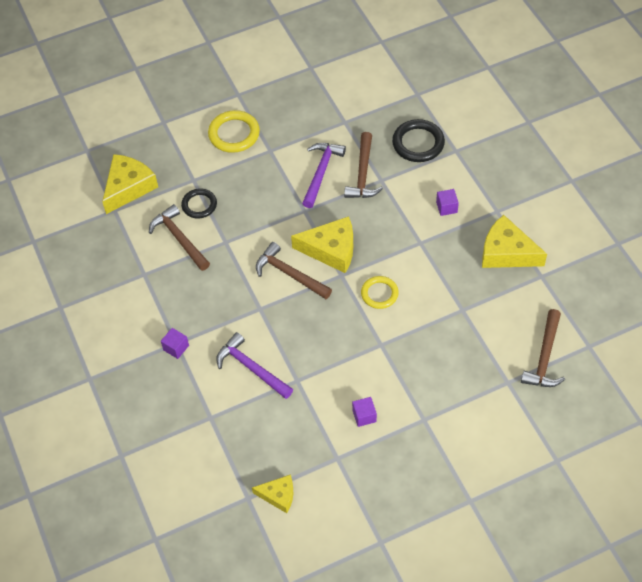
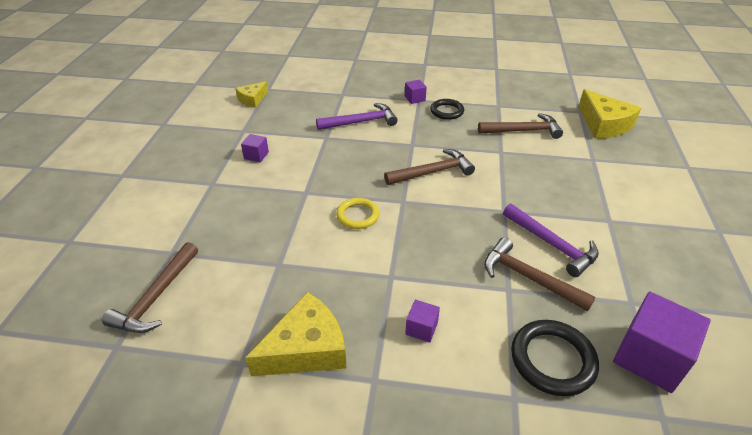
camera: 120 degrees right, 15 degrees down
black ring [181,189,217,219] -> black ring moved to [430,99,464,120]
yellow ring [208,110,260,153] -> none
yellow cheese [291,216,353,273] -> none
brown hammer [521,309,565,387] -> brown hammer turned 120 degrees counterclockwise [102,242,198,333]
none -> purple cube [613,291,711,393]

